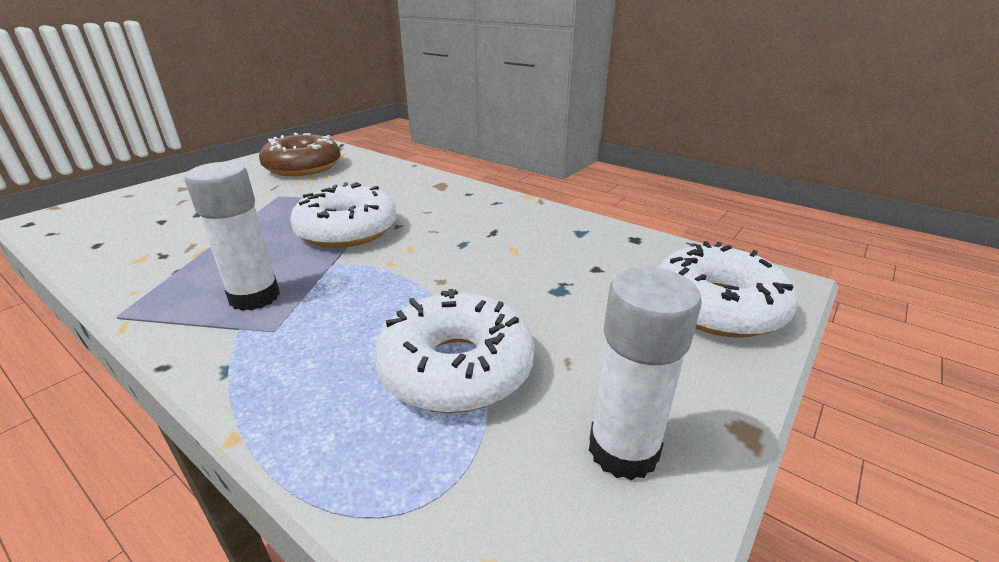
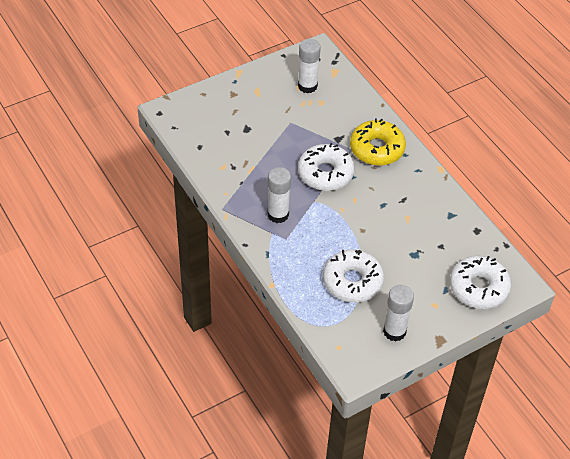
camera: 20 degrees right, 20 degrees up
brown donut [259,133,341,176] -> white glue stick [298,39,321,93]
none -> yellow donut [350,118,406,166]

